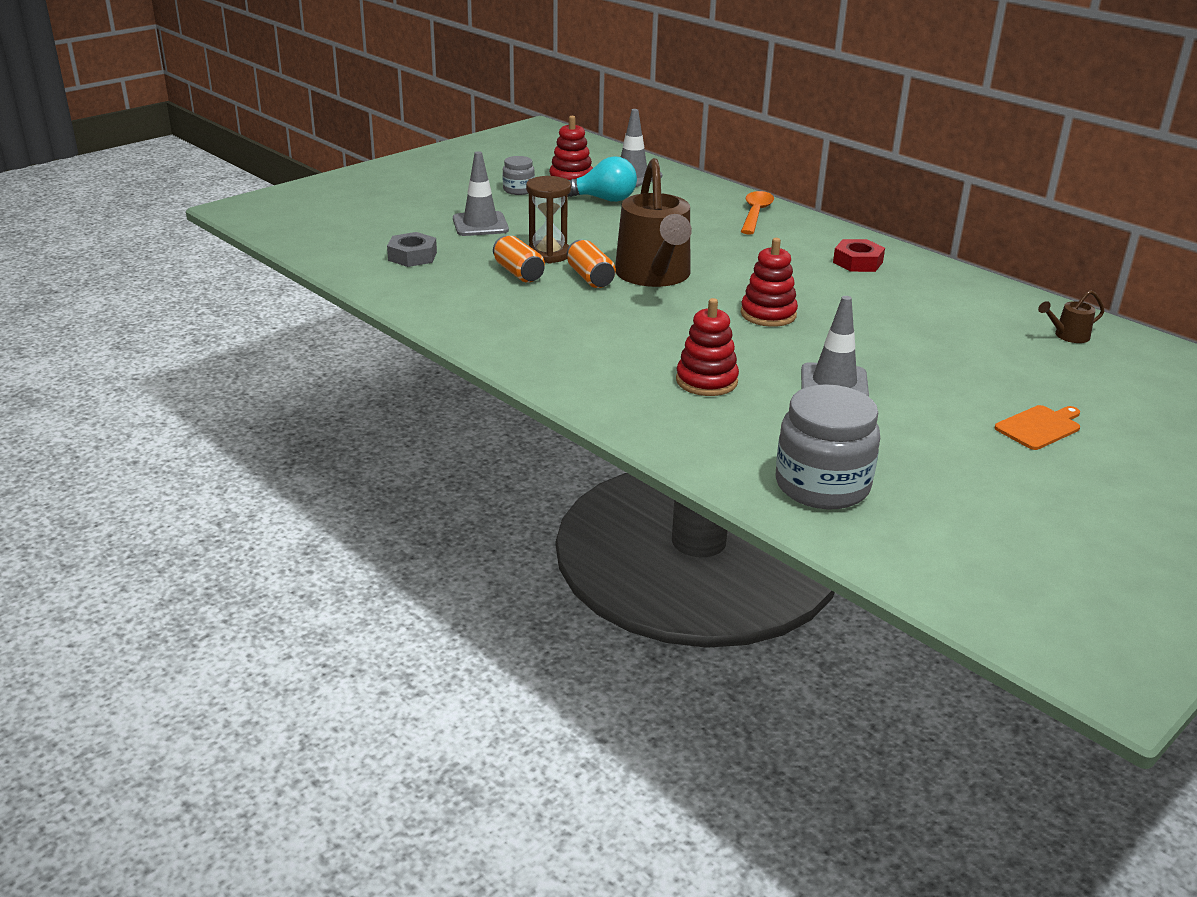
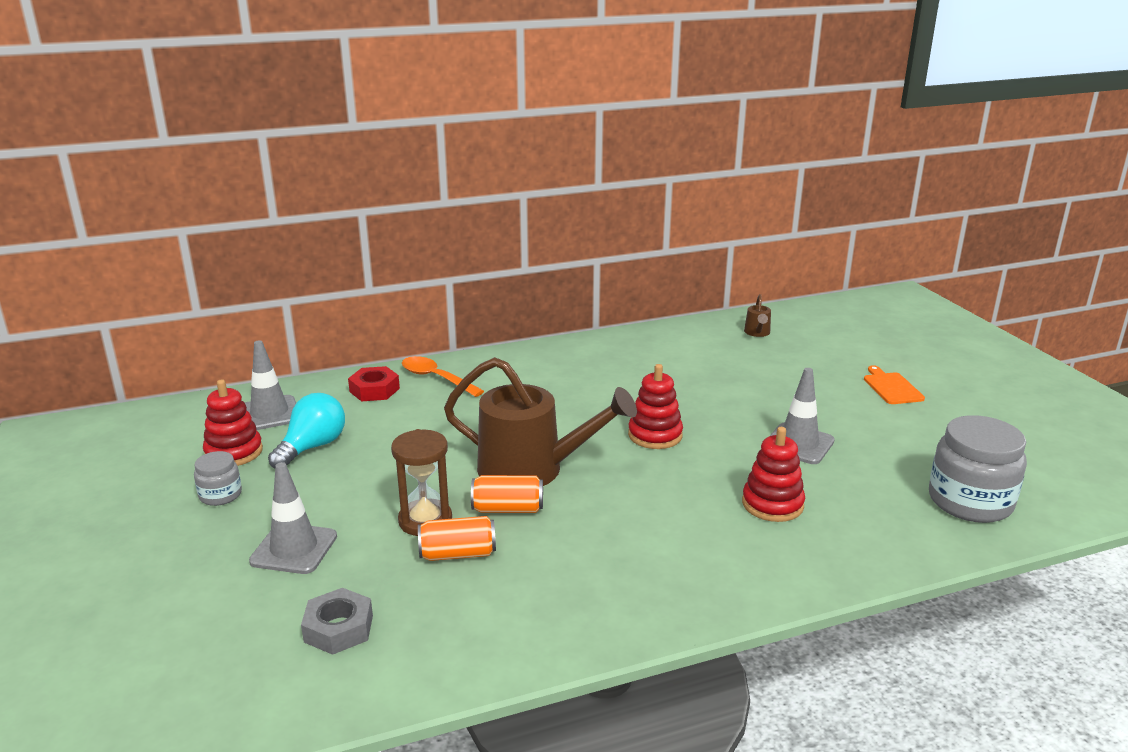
camera: 65 degrees left, 5 degrees down
red nut [833,239,885,272] -> red nut moved to [348,366,400,401]

